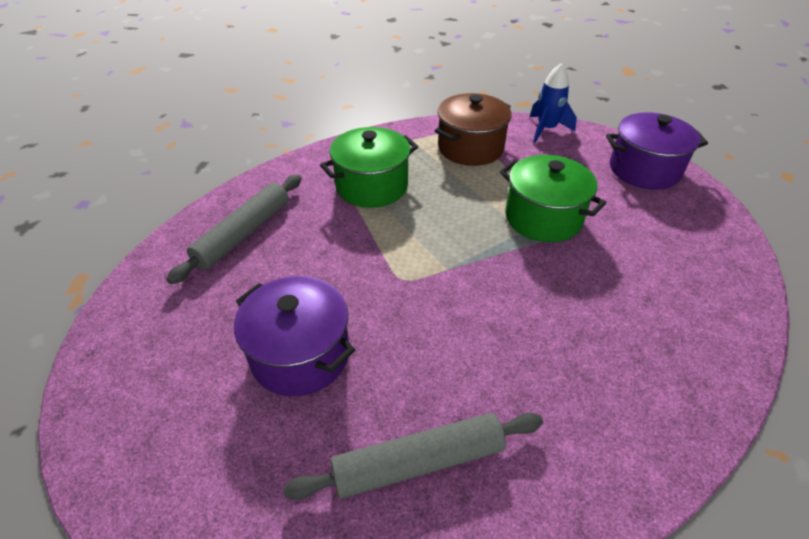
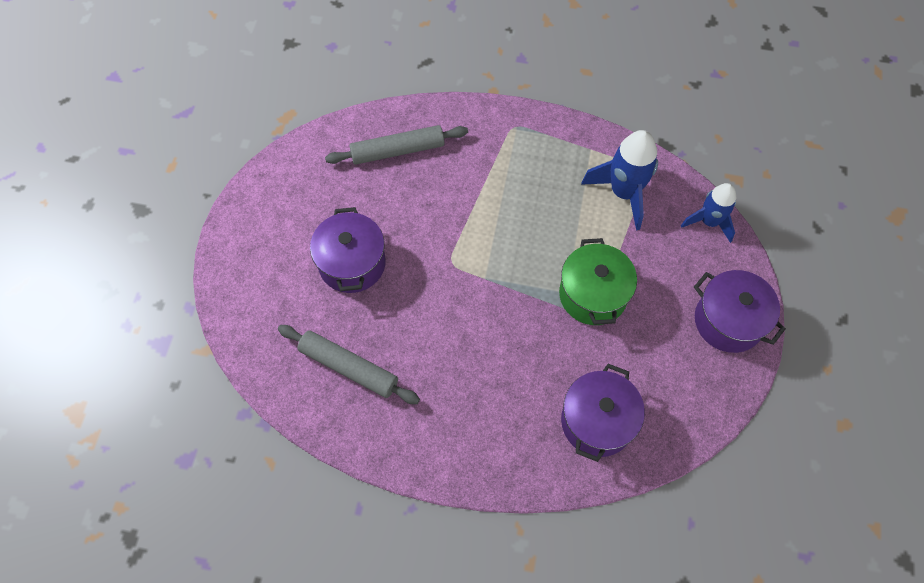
camera: 45 degrees right, 20 degrees up
green pot [320,127,418,208] -> none
brown pot [435,93,512,166] -> blue rocket [581,130,658,231]
none -> purple pot [561,364,645,462]

